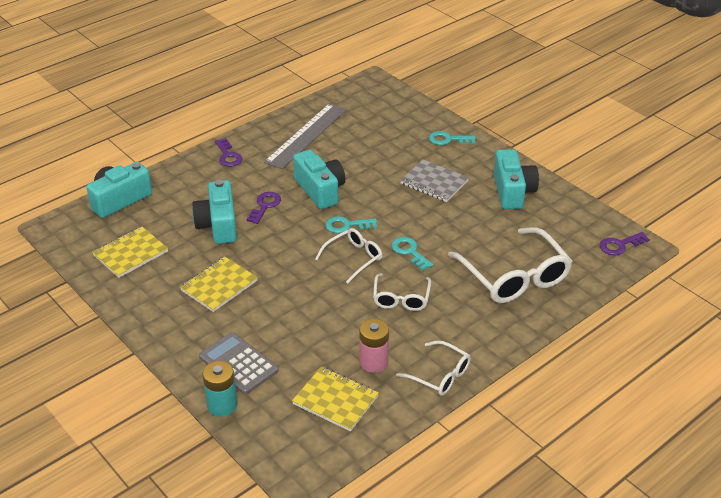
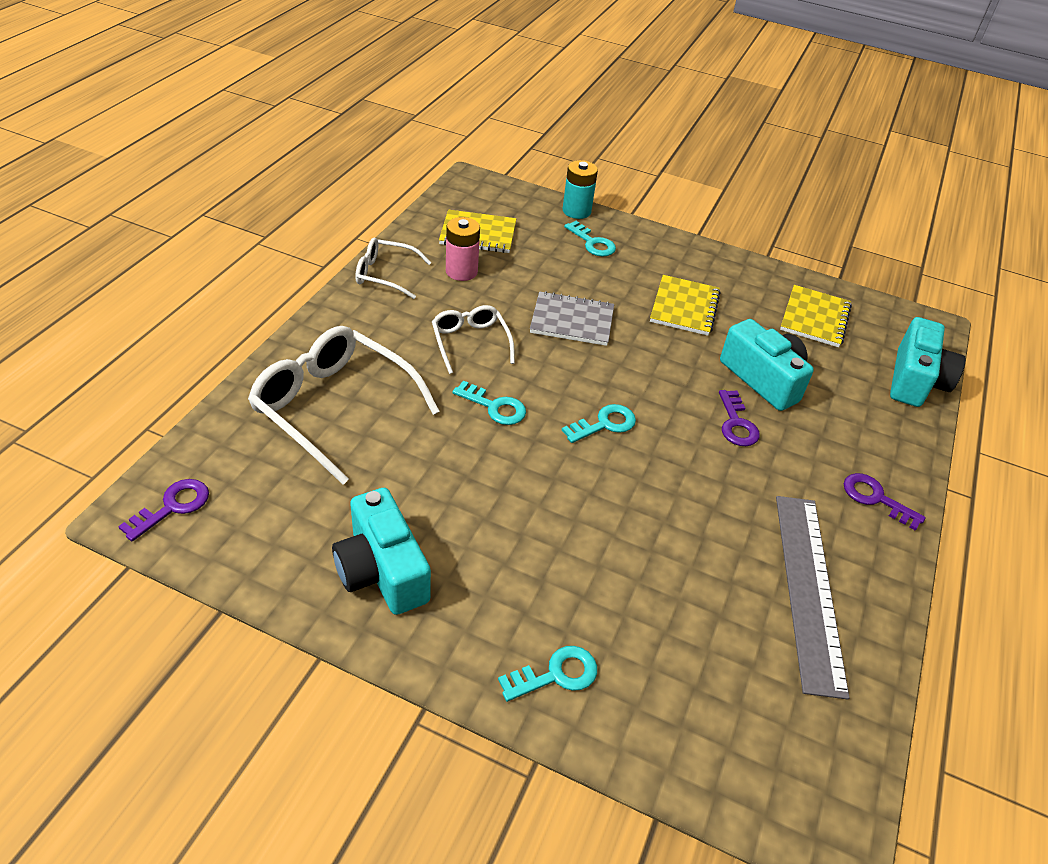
camera: 150 degrees right, 5 degrees up
grey calculator [199,332,279,394] -> turquoise key [564,221,616,256]
turquoise camera [293,150,345,209] -> none
white glasses [315,228,382,284] -> none
grey notebook [400,160,469,202] -> grey notebook moved to [530,291,614,346]

